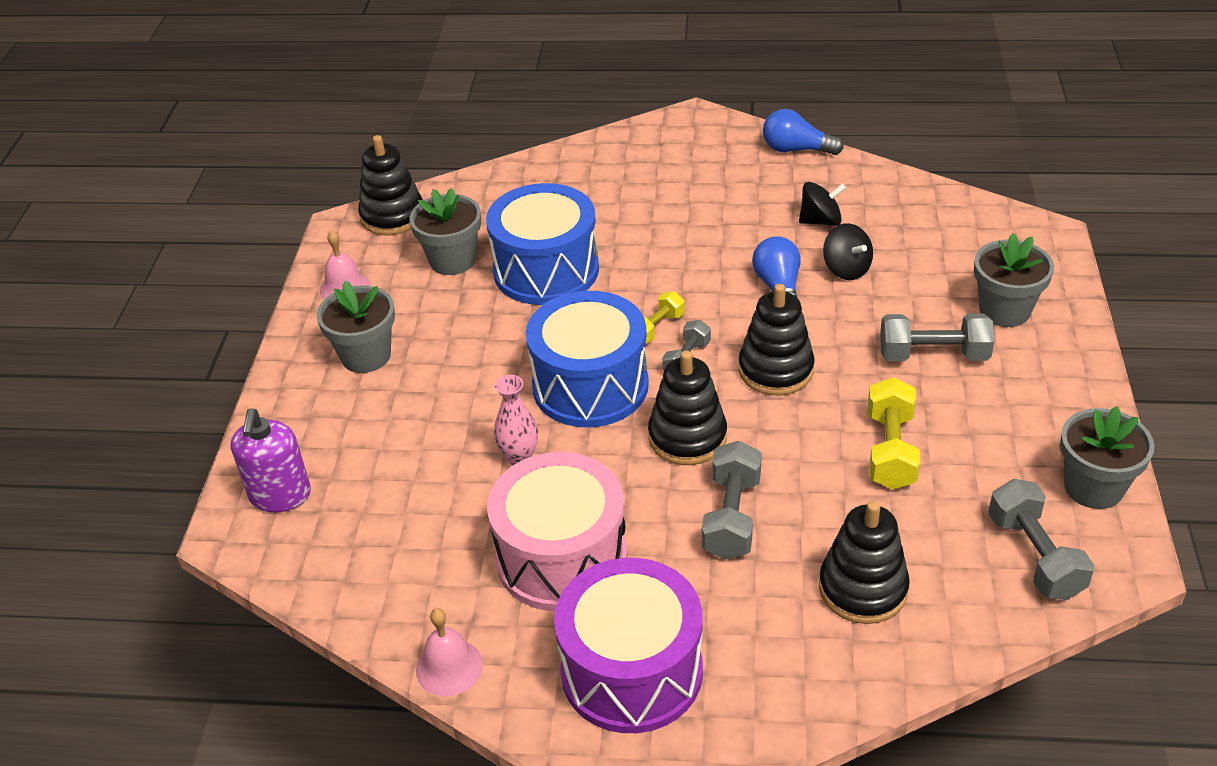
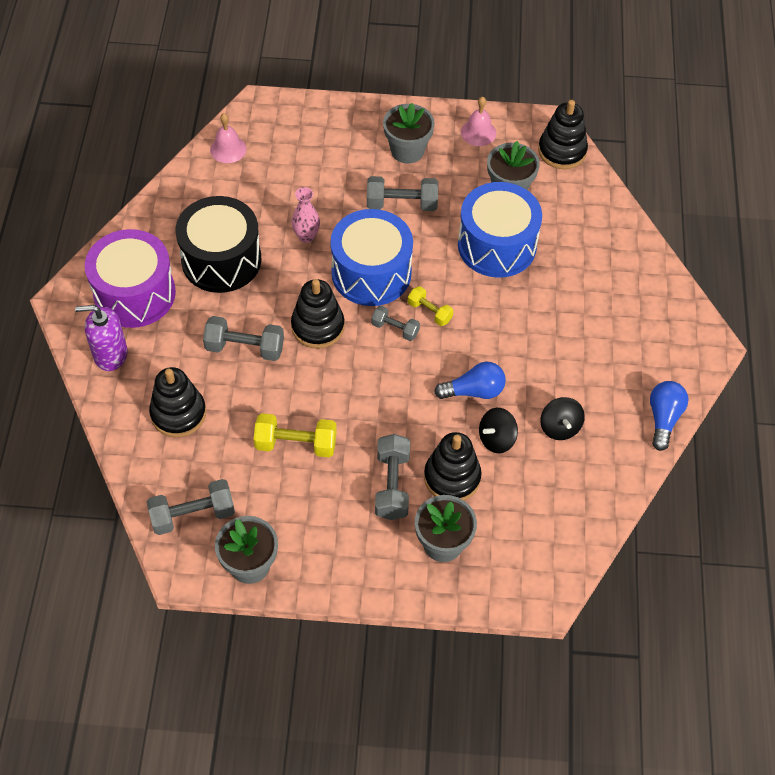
camera: 85 degrees right, 15 degrees up
purple soap dispenser [231,408,311,512] -> purple soap dispenser moved to [75,305,127,371]
pink bell [416,608,483,696] -> pink bell moved to [210,113,246,163]
pink drum [487,452,628,611] -> black drum [175,196,261,293]
black stacking toy [739,284,815,395] -> black stacking toy moved to [424,432,482,500]
none -> grey dumbbell [367,176,438,211]

